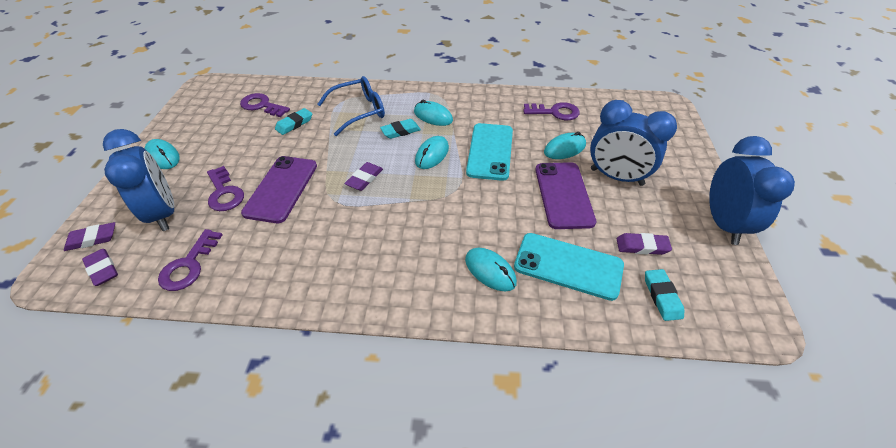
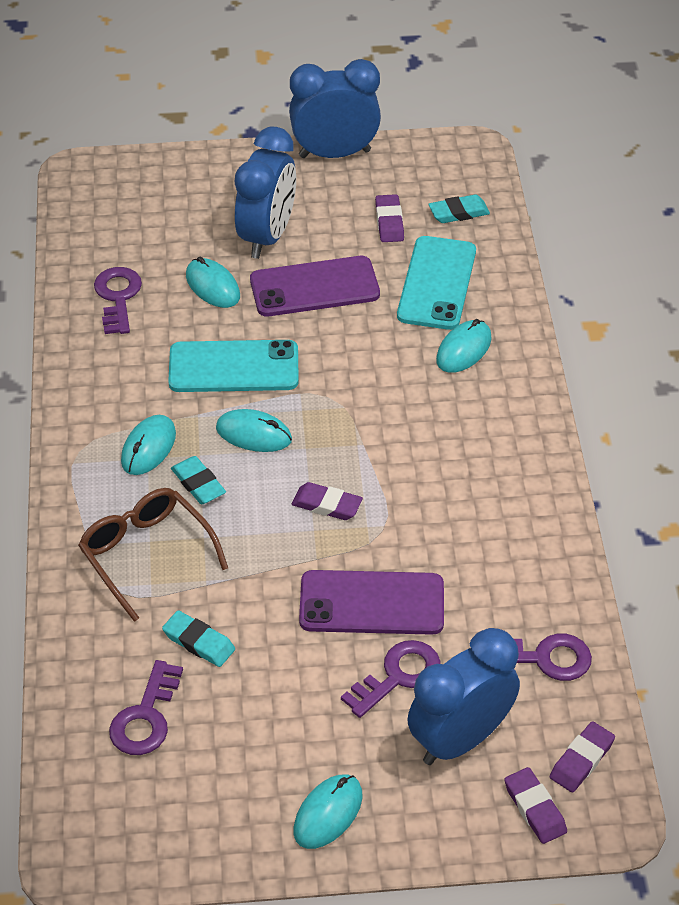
camera: 100 degrees left, 0 degrees up
blue glasses [318,76,385,136] -> brown glasses [78,488,228,622]

